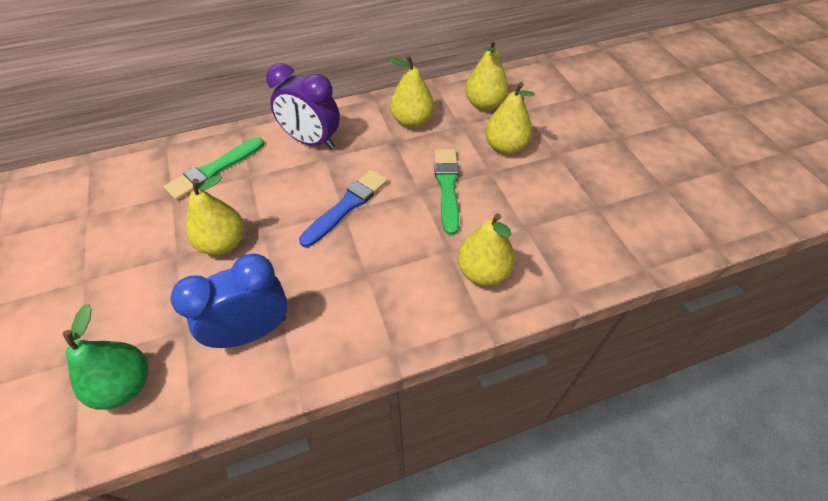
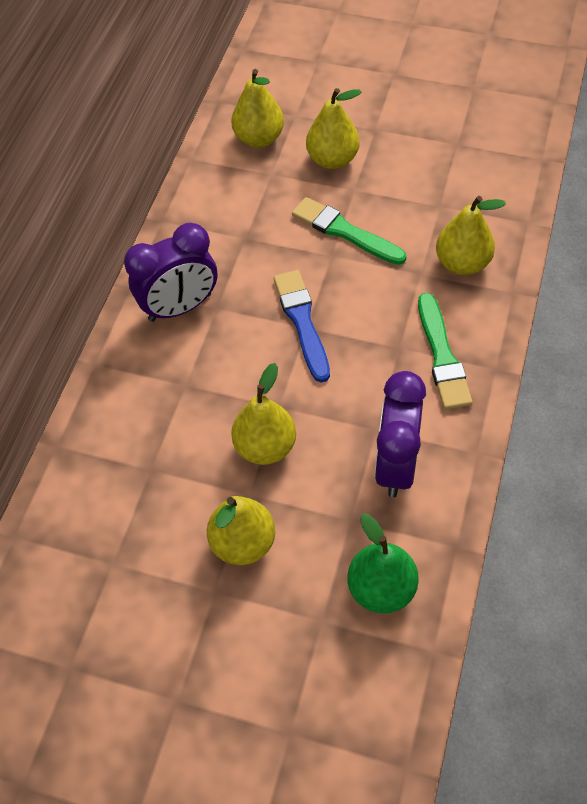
camera: 50 degrees left, 5 degrees up
green brush [164,137,264,200] -> green brush moved to [418,293,473,409]
blue clock [171,253,288,348] -> purple clock [375,371,426,497]
yellow pear [388,55,434,128] -> yellow pear moved to [207,496,275,565]

